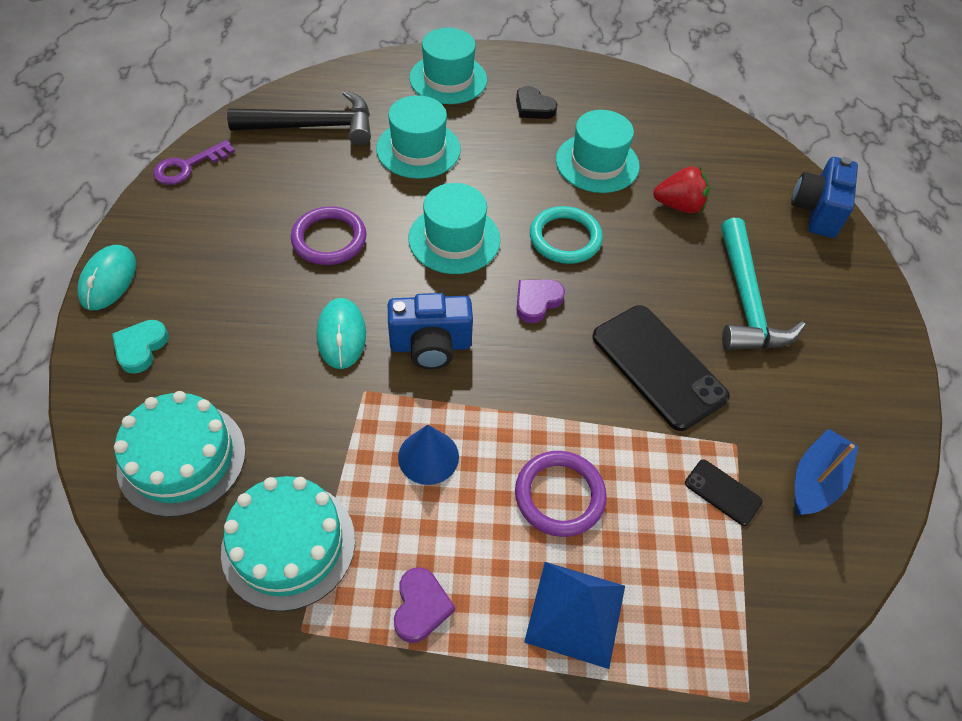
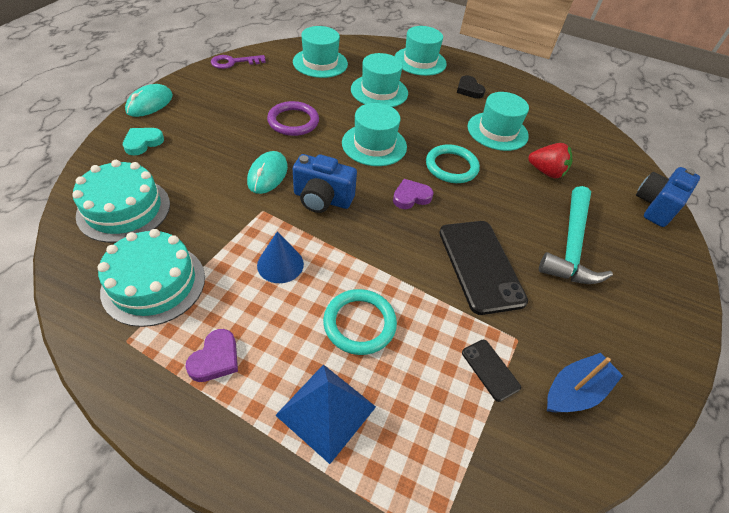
camera: 20 degrees right, 5 degrees down
black hammer [227,90,371,146] -> turquoise hat [293,26,348,78]
purple ring [515,451,607,537] -> turquoise ring [323,289,397,355]

